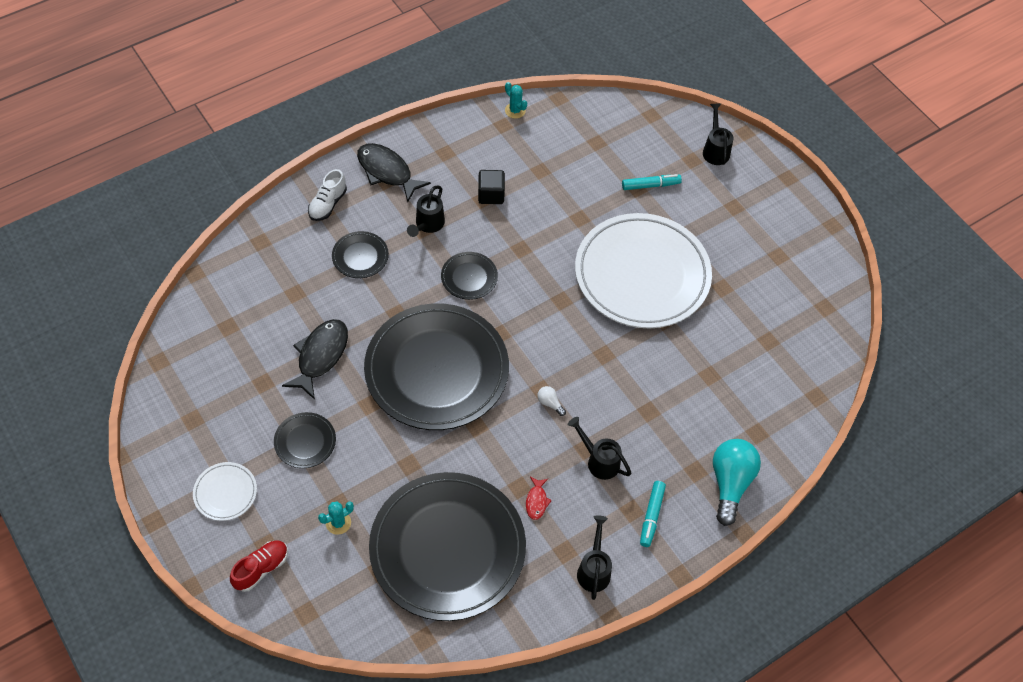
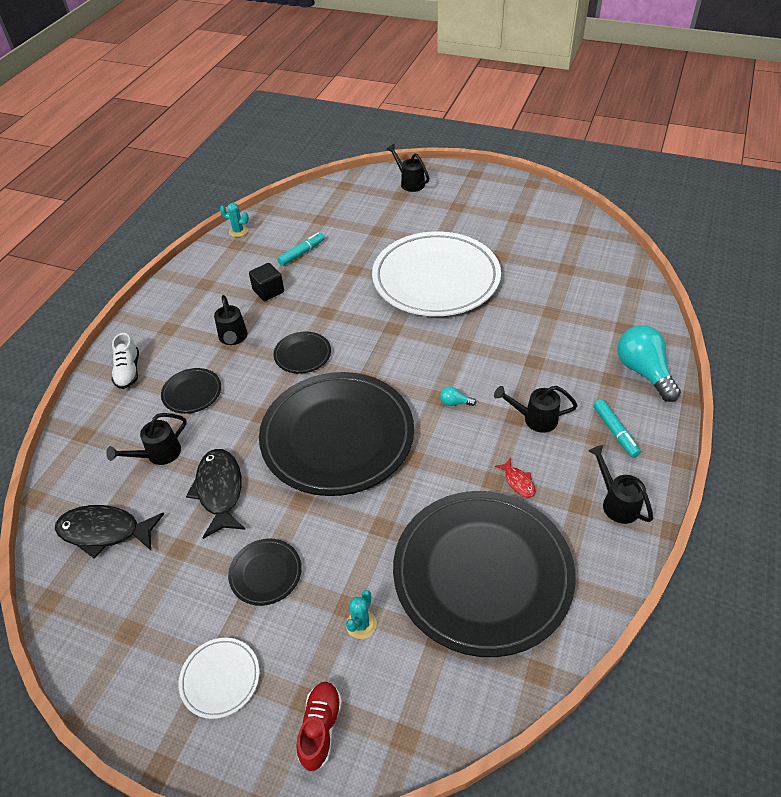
camera: 30 degrees left, 10 degrees down
black fish [357,143,431,202] -> black fish moved to [55,505,164,559]
white light bulb [537,386,566,416] -> turquoise light bulb [440,386,476,406]
turquoise marker [622,174,682,190] -> turquoise marker moved to [277,232,325,266]
none -> black watering can [106,413,187,465]

